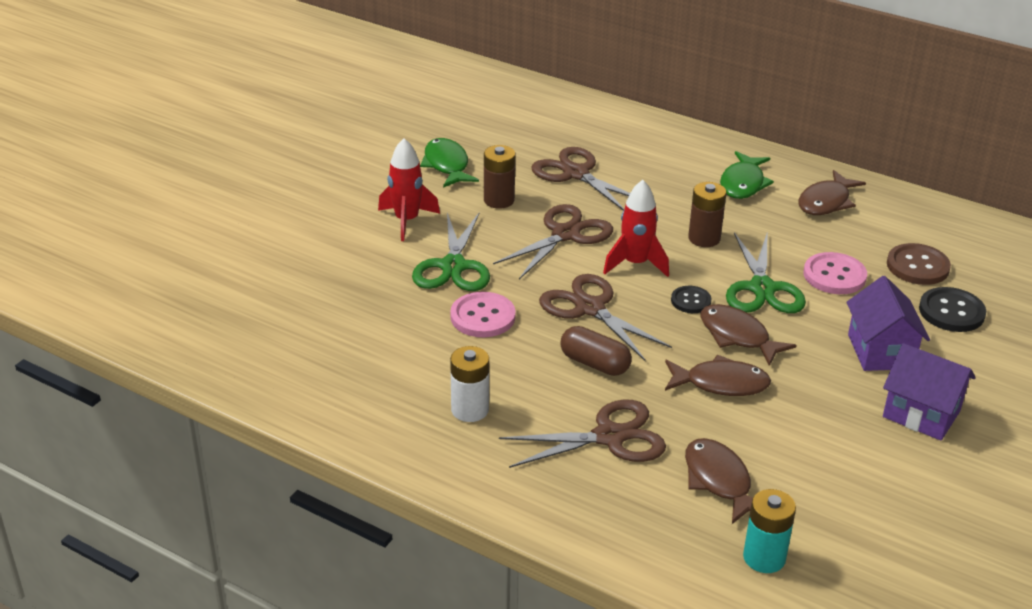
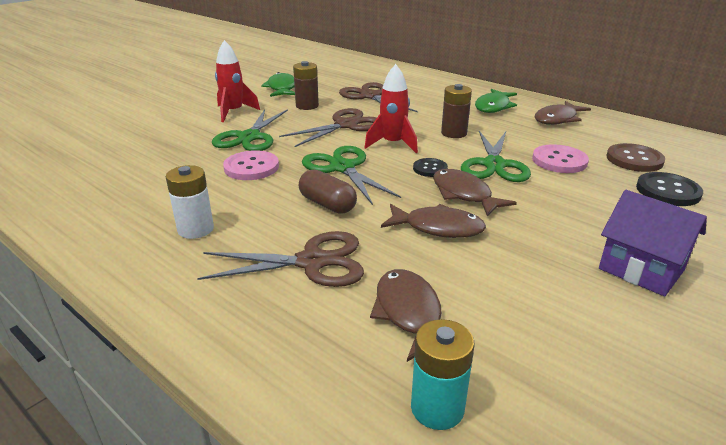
camera: 10 degrees right, 5 degrees down
brown scissors [539,274,672,361] -> green scissors [302,146,401,205]
purple house [847,276,930,371] -> none

